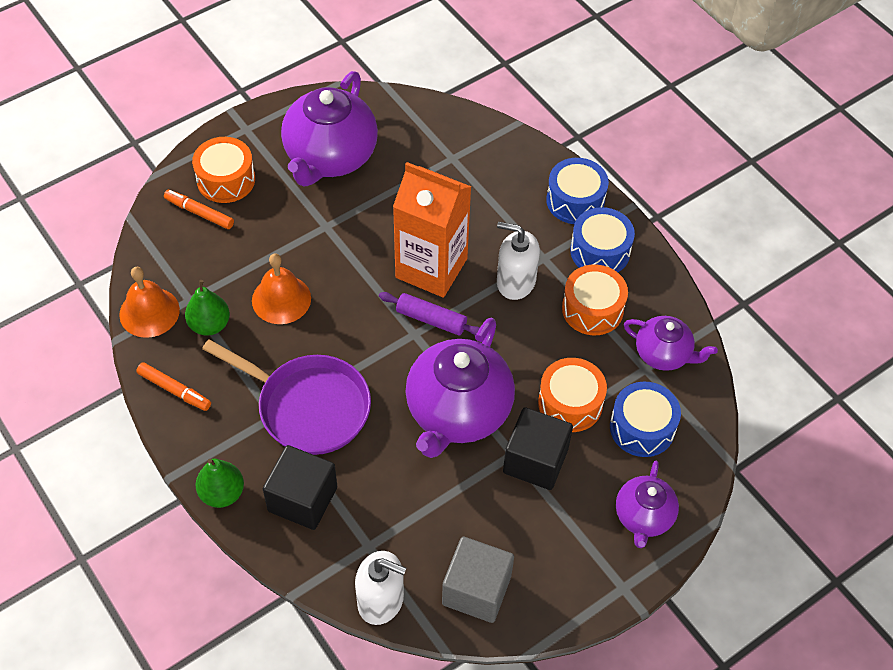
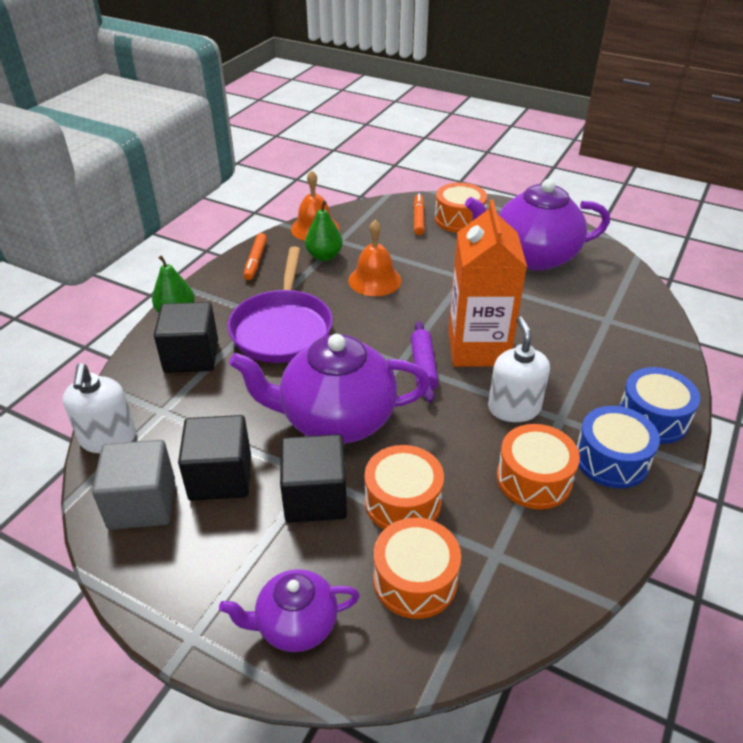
camera: 65 degrees right, 15 degrees down
blue drum [610,382,681,457] -> orange drum [374,518,461,619]
purple teapot [624,316,718,371] -> none
none -> black cube [178,415,251,501]

